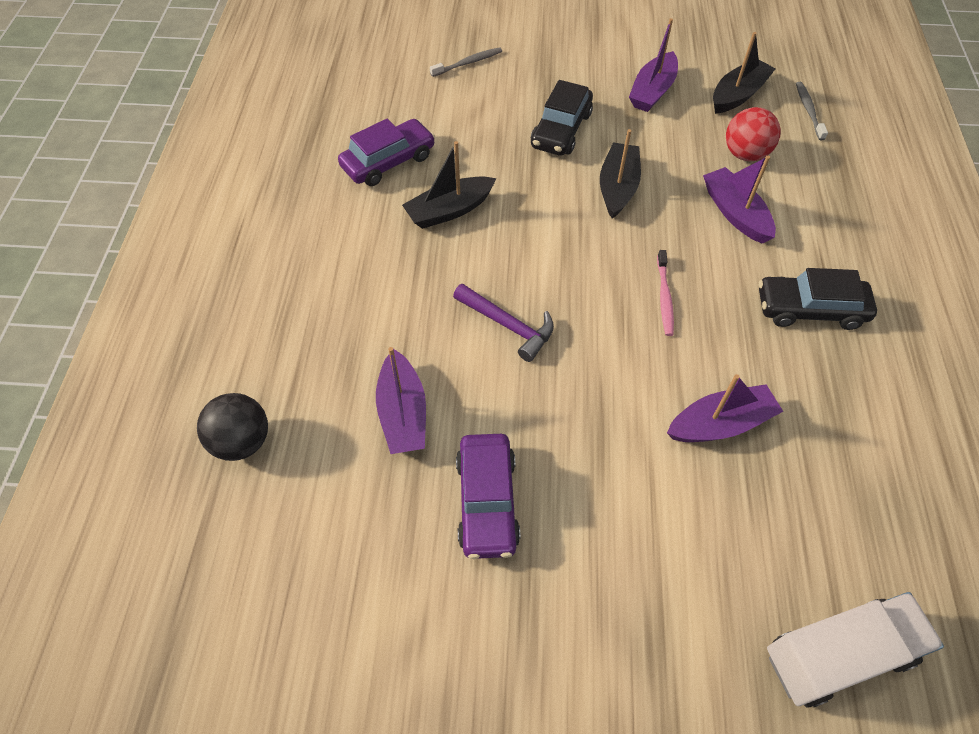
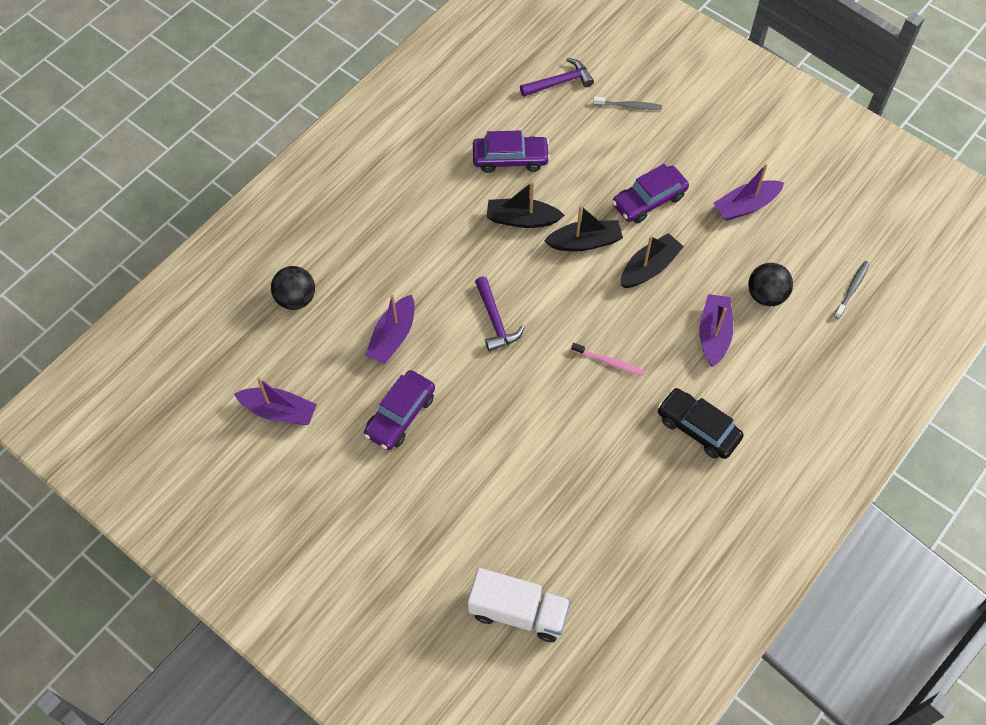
camera: 35 degrees right, 5 degrees up
black car [531,80,593,156] -> purple car [612,164,689,223]
pink toothbrush [657,250,674,336] -> pink toothbrush turned 105 degrees counterclockwise [571,343,645,376]
purple boat [667,374,783,442] -> purple boat moved to [234,377,317,425]
black boat [713,32,776,114] -> black boat moved to [544,205,623,251]
red ball [726,107,780,161] -> black ball [748,263,793,306]
none -> purple hammer [520,58,594,97]

